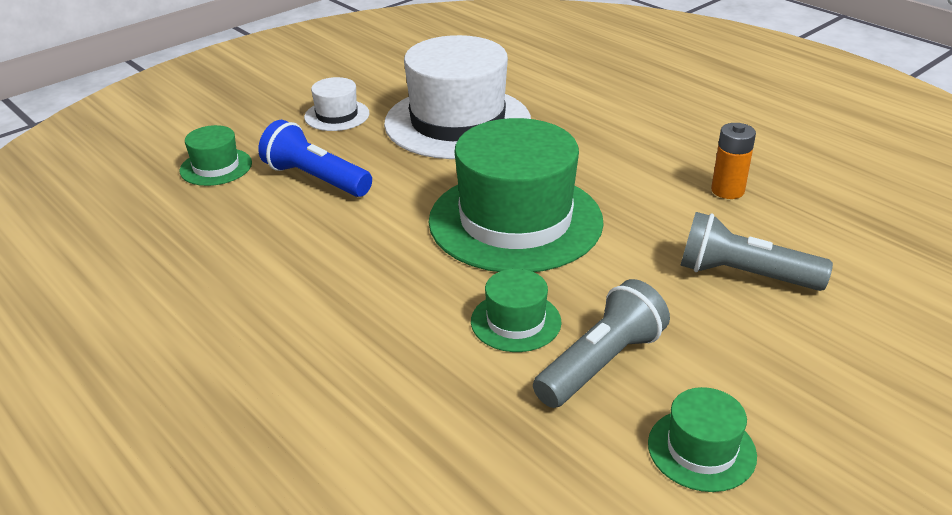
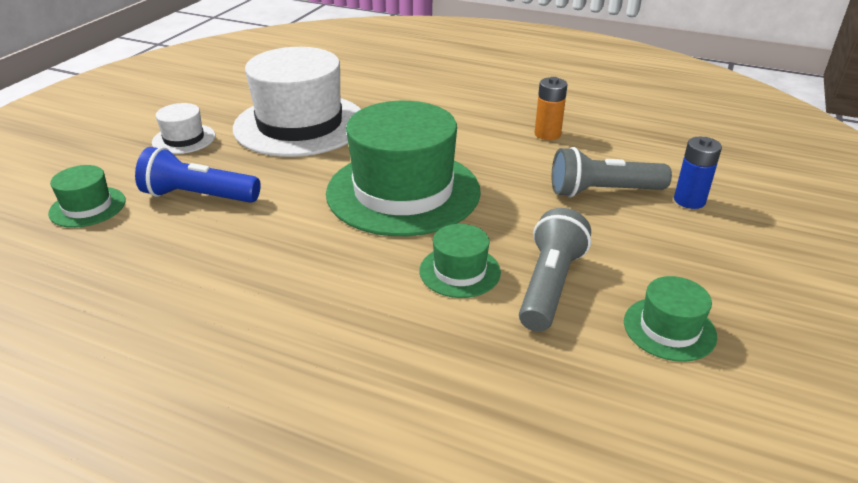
camera: 25 degrees left, 0 degrees up
none -> blue battery [674,137,722,209]

